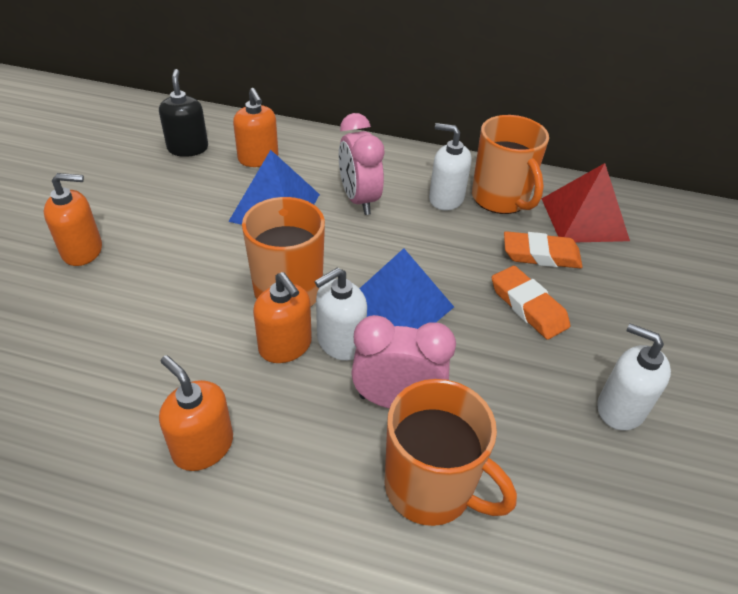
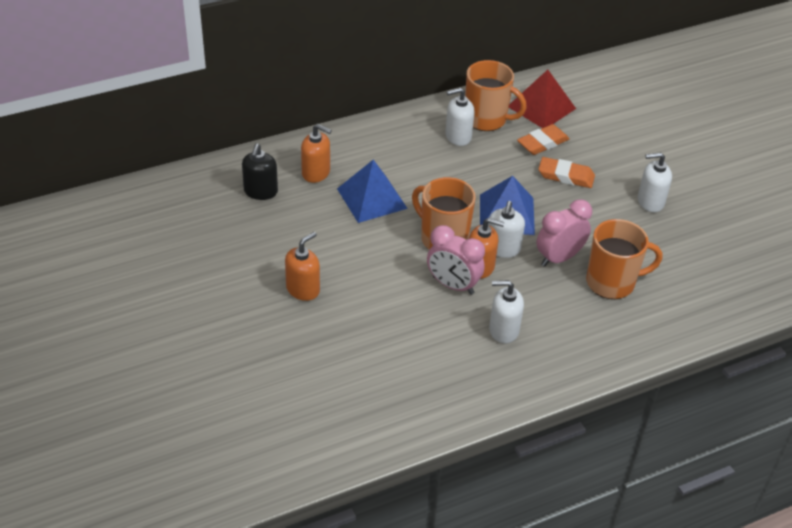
camera: 40 degrees left, 0 degrees up
black soap dispenser [159,69,208,157] -> black soap dispenser turned 120 degrees counterclockwise [242,143,278,200]
orange soap dispenser [159,355,233,471] -> white soap dispenser [489,280,524,344]
pink clock [339,113,384,215] -> pink clock moved to [427,225,485,295]

